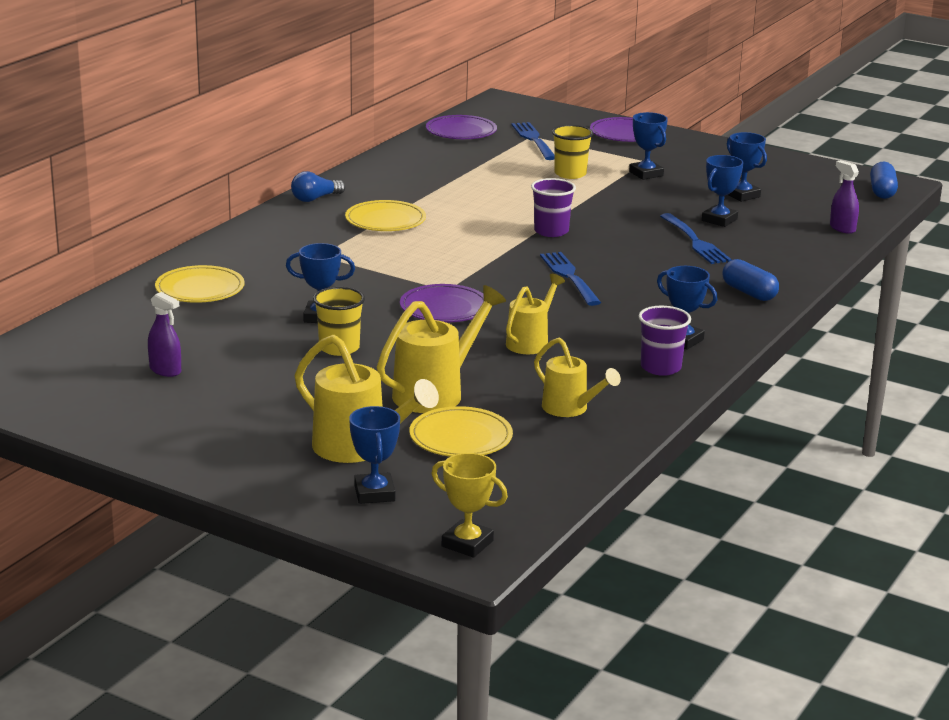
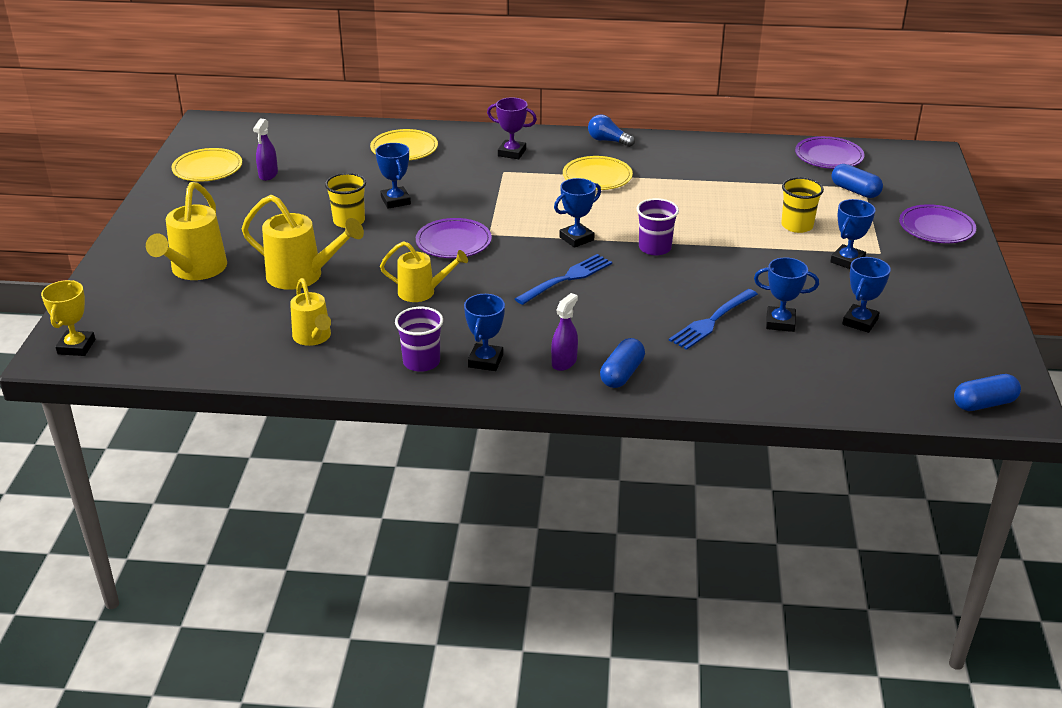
camera: 65 degrees right, 10 degrees up
blue trophy [349,406,400,504] -> blue trophy moved to [554,178,601,248]
yellow plate [409,406,513,457] -> yellow plate moved to [172,148,242,182]
blue fork [511,122,555,160] -> blue capsule [832,164,883,198]
yellow watering can [534,337,621,417] -> yellow watering can turned 45 degrees counterclockwise [290,278,331,346]
purple spray bottle [830,160,859,234] -> purple spray bottle moved to [551,293,578,371]
none -> purple trophy [487,97,537,159]

